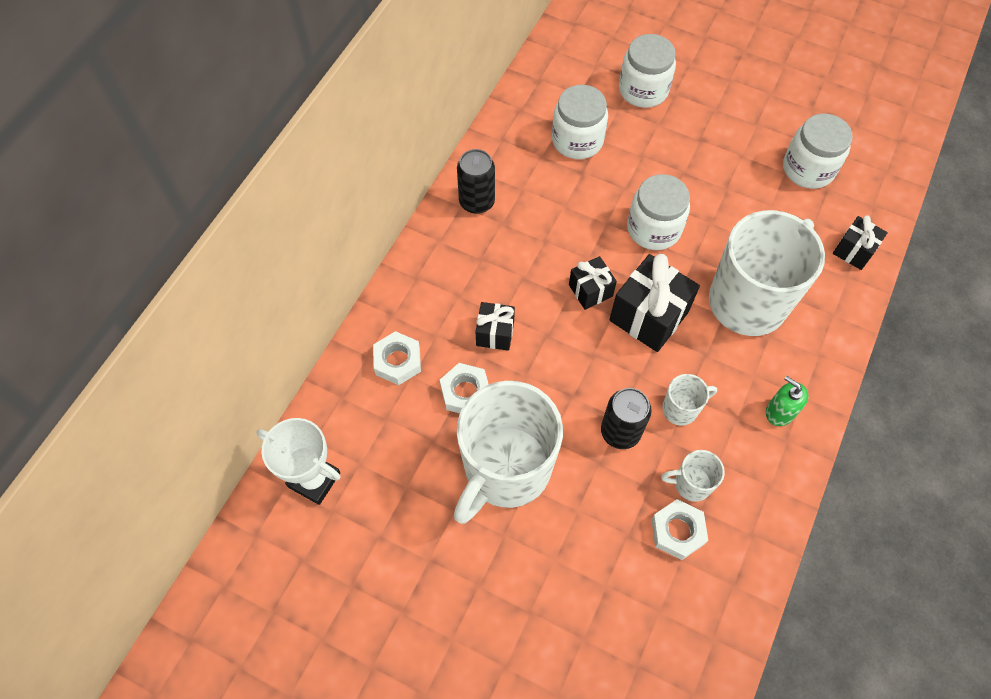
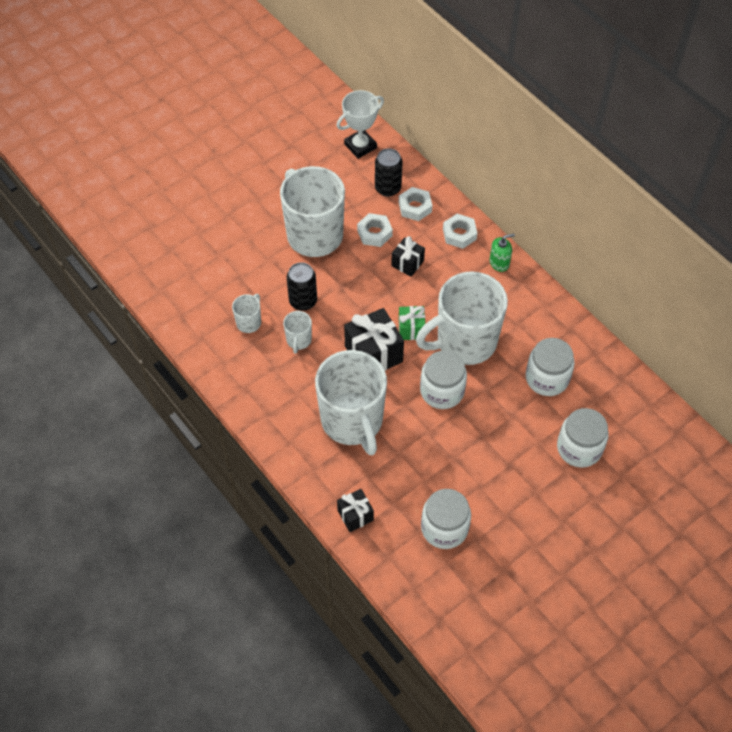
camera: 115 degrees right, 5 degrees down
black can [457,149,495,214] -> black can moved to [375,148,402,197]
black gift [569,256,617,310] -> green gift [399,306,425,340]
white nut [652,499,708,560] -> white nut moved to [443,214,477,249]
green soap dispenser [766,376,809,426] -> green soap dispenser moved to [490,233,515,272]
none -> white mug [416,271,508,365]

